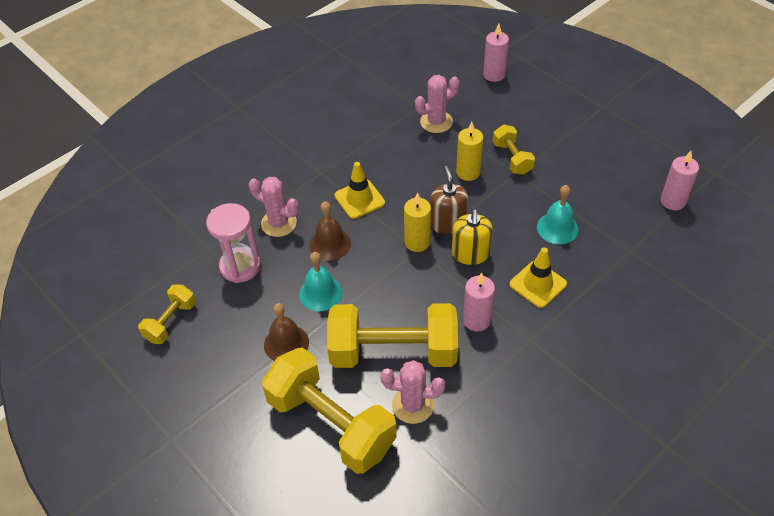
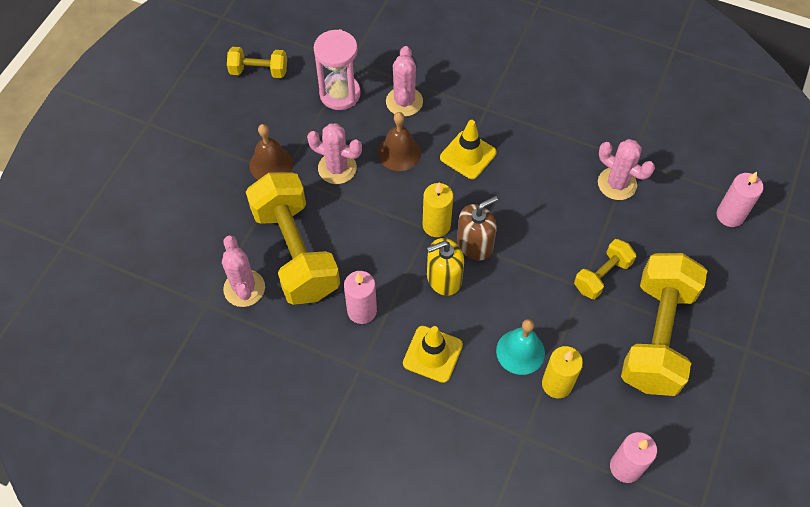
camera: 65 degrees right, 10 degrees up
yellow dumbbell [262,347,397,474] -> yellow dumbbell moved to [621,253,707,396]
turquoise bell [299,252,342,311] -> pink cactus [307,123,362,184]
yellow candle [456,122,483,181] -> yellow candle moved to [542,346,583,398]

